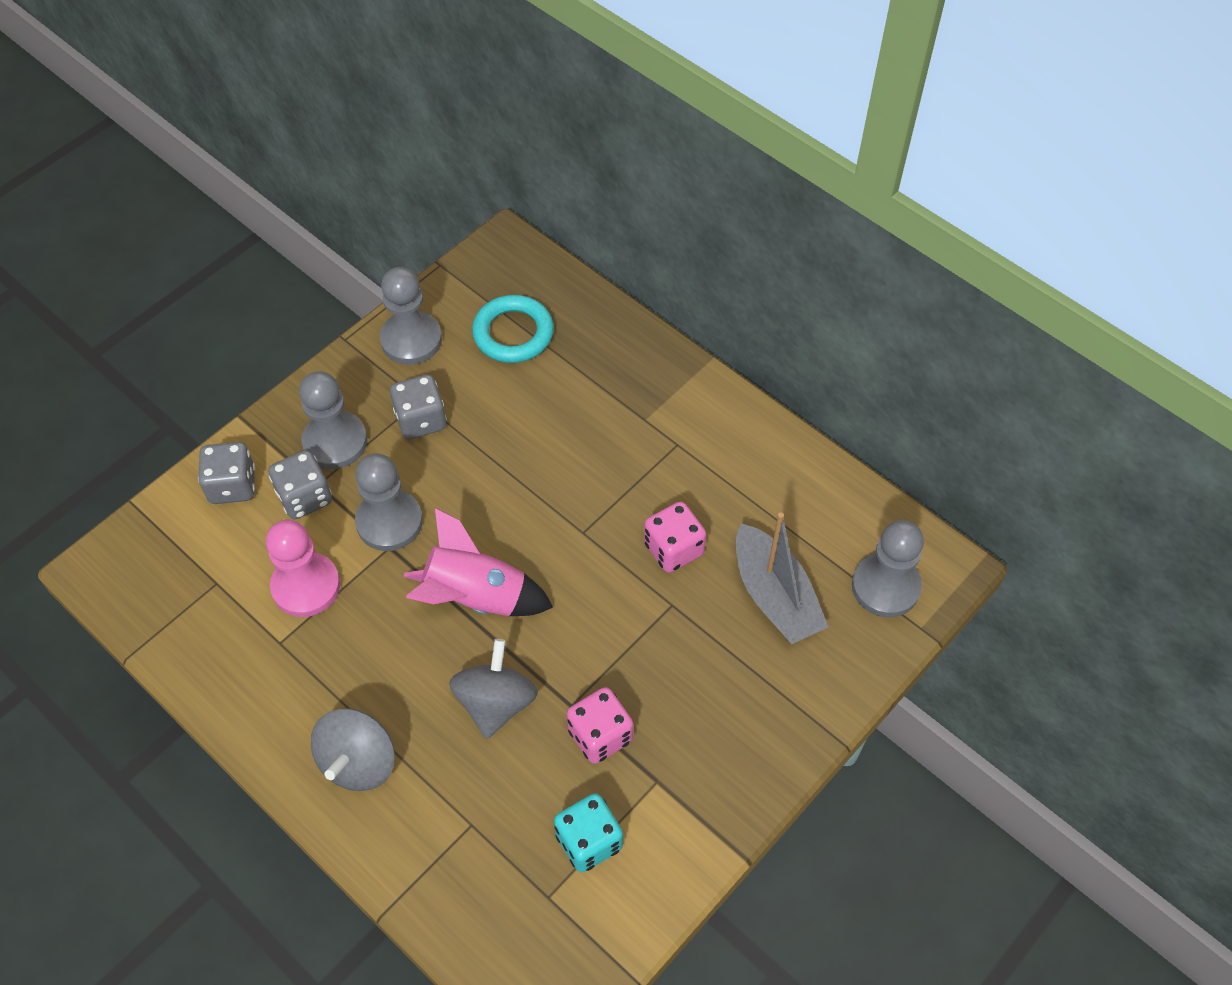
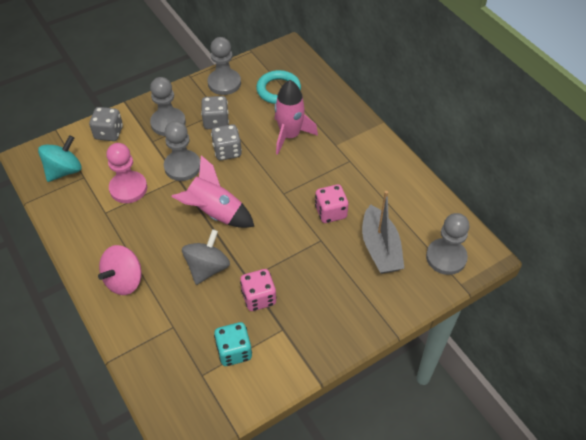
camera: 15 degrees right, 5 degrees down
grey dice [268,450,332,519] -> grey dice moved to [211,124,242,160]
grey spinning top [311,708,395,791] -> pink spinning top [98,245,142,295]
none -> turquoise spinning top [38,135,82,182]
none -> pink rocket [274,80,318,155]

